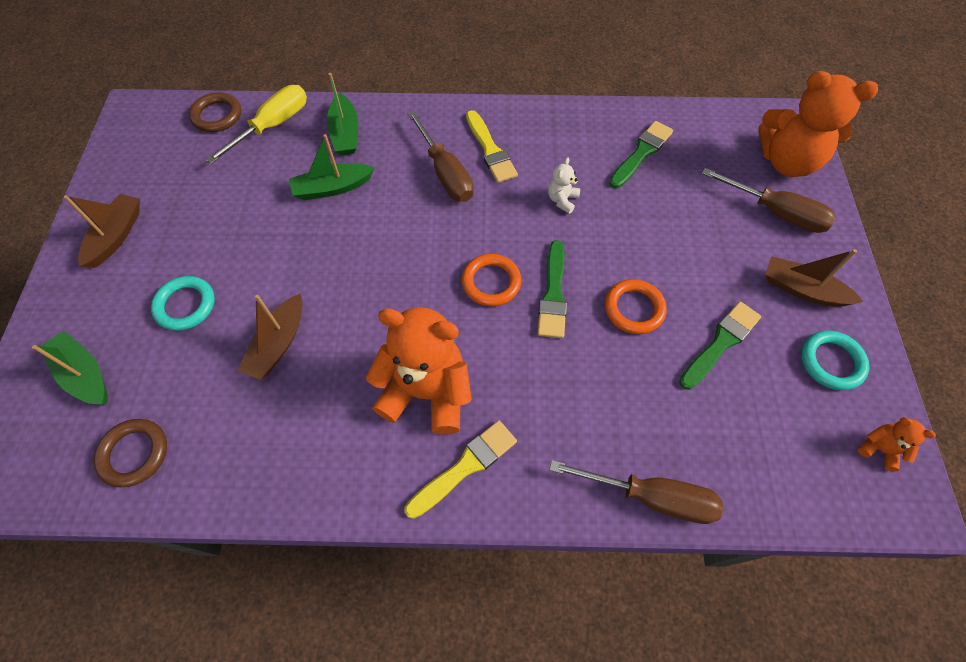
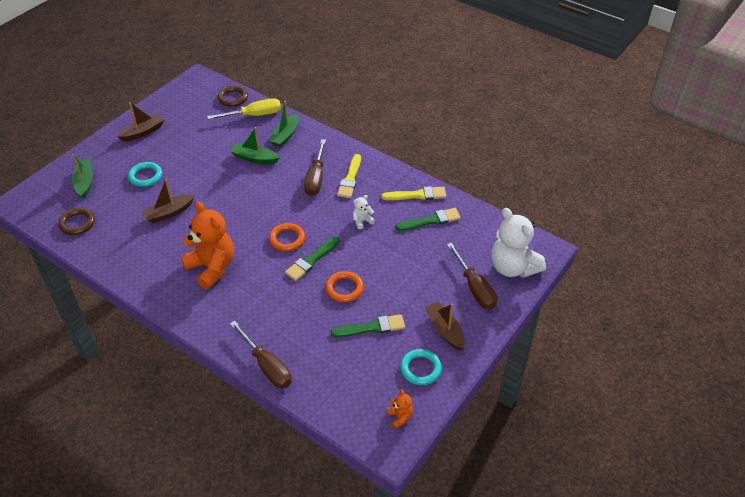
camera: 35 degrees right, 15 degrees down
yellow brush [404,420,517,519] -> yellow brush moved to [381,186,446,200]
orange teddy bear [758,71,878,177] -> white teddy bear [491,208,546,278]

